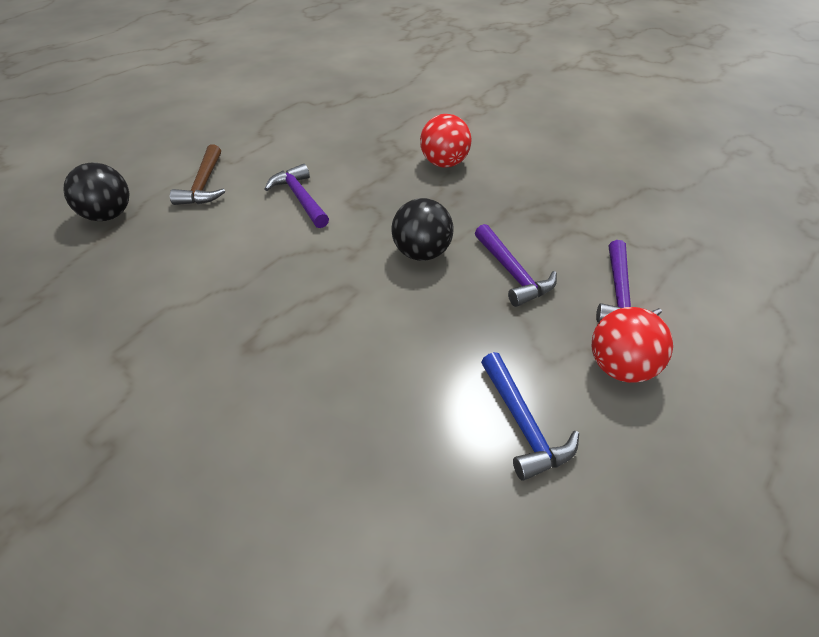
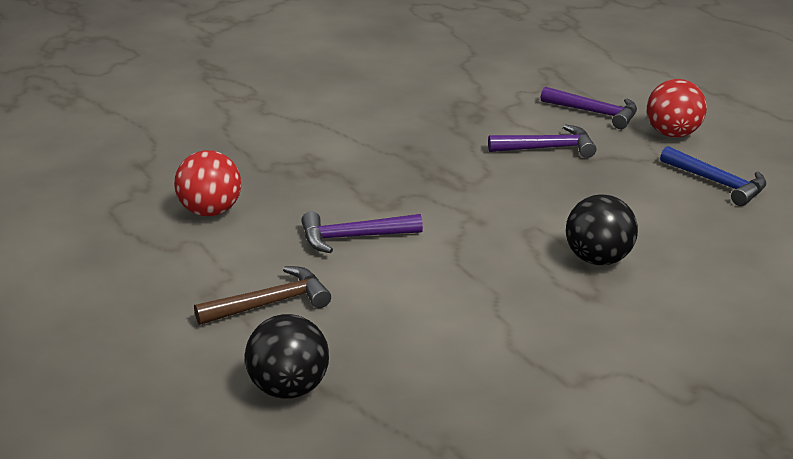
camera: 70 degrees left, 15 degrees down
brown hammer [170,144,225,205] -> brown hammer turned 45 degrees counterclockwise [194,266,331,325]
black ball [391,198,454,261] -> black ball moved to [566,194,638,265]
red ball [420,114,472,168] -> red ball moved to [174,150,241,216]
blue hammer [481,352,579,481] -> blue hammer turned 45 degrees clockwise [660,146,766,206]

